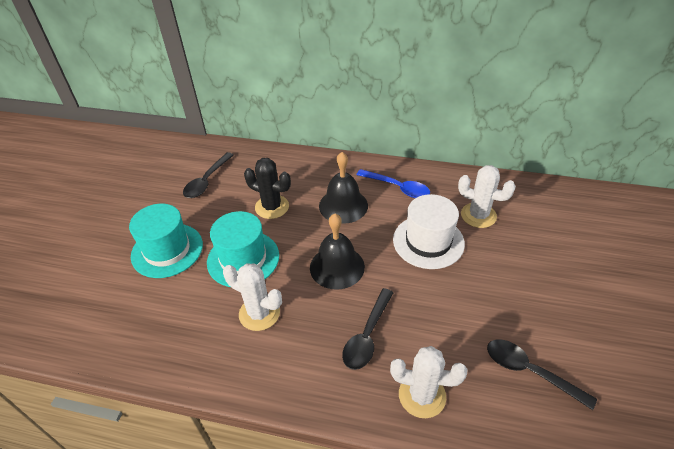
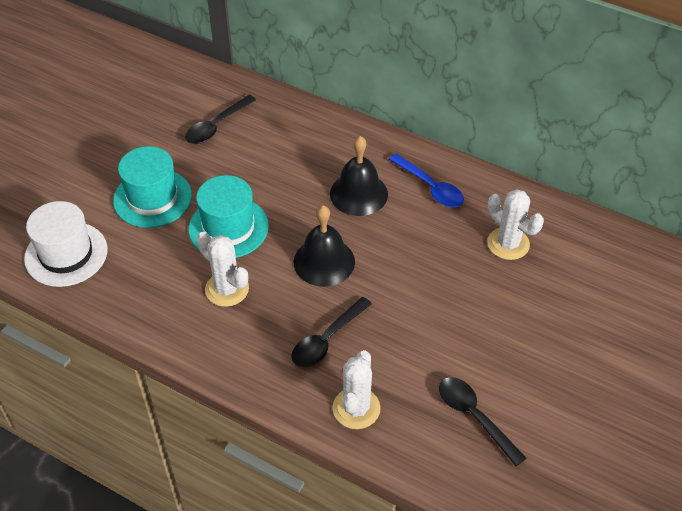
camera: 15 degrees right, 5 degrees up
black cactus [244,158,291,219] -> none
white cactus [390,346,467,418] -> white cactus turned 75 degrees clockwise [333,350,381,429]
white hat [393,194,465,269] -> white hat moved to [24,201,108,287]

